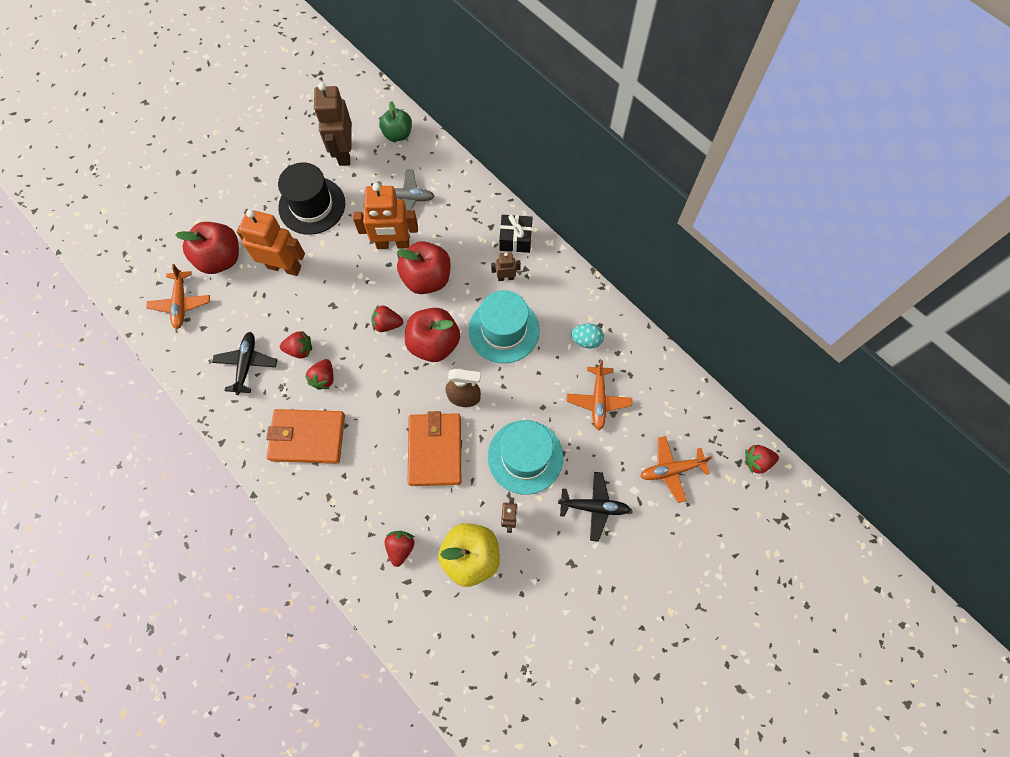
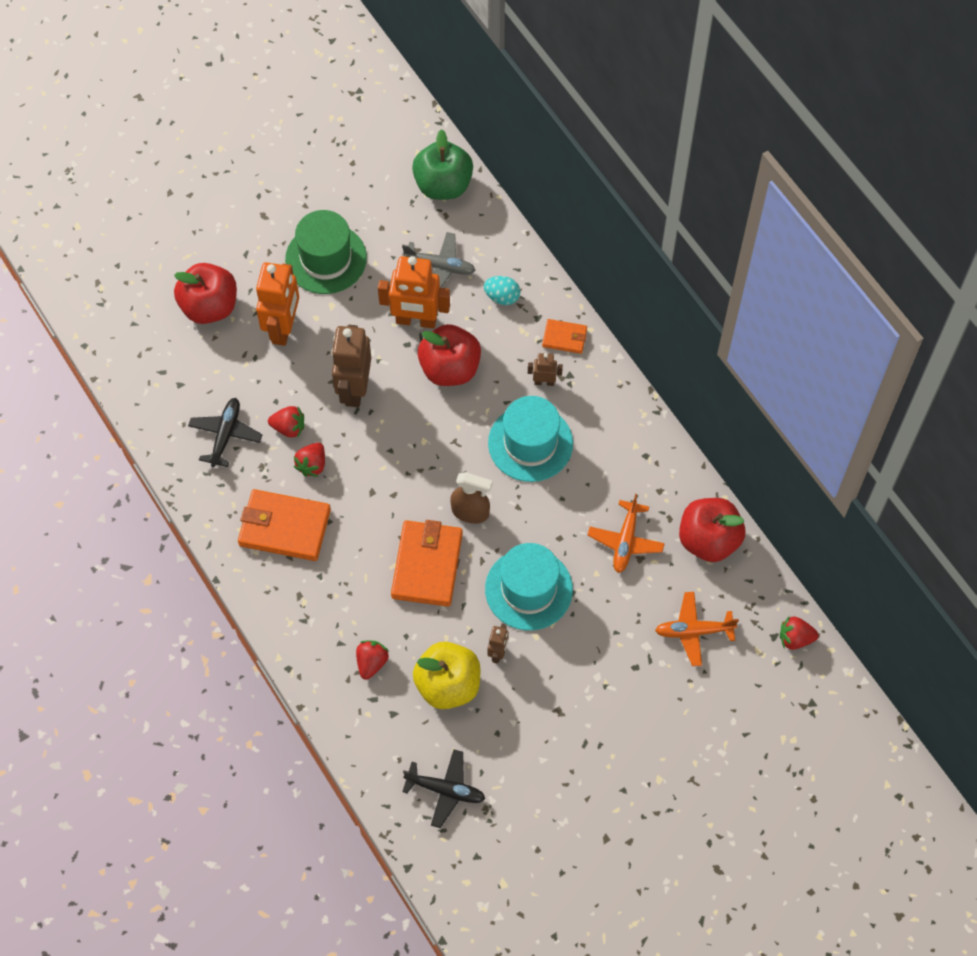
camera: 10 degrees right, 5 degrees down
orange plane [146,264,210,329] -> none
orange robot [237,209,305,276] -> orange robot turned 75 degrees clockwise [256,262,299,346]
black hat [278,162,345,235] -> green hat [285,210,367,294]
brown robot [314,82,352,166] -> brown robot moved to [331,325,371,407]
red strawberry [371,305,403,332] -> none
green apple [379,101,412,142] -> green apple [412,129,473,200], size x1.50
red apple [405,308,460,362] -> red apple moved to [679,498,745,562]
black gift [499,214,533,253] -> orange wallet [542,319,587,354]
black plane [558,472,631,542] -> black plane moved to [402,749,485,828]
turquoise egg [571,324,604,349] -> turquoise egg moved to [484,276,520,305]

